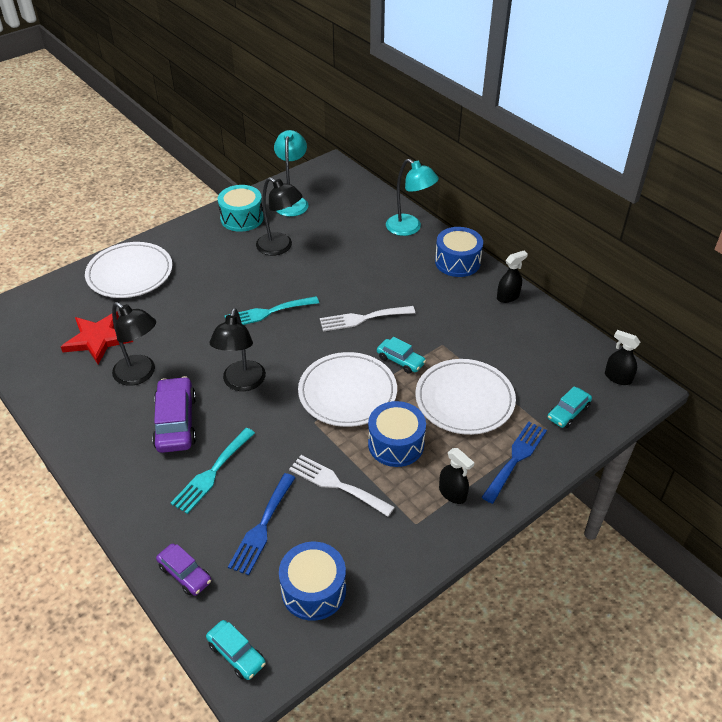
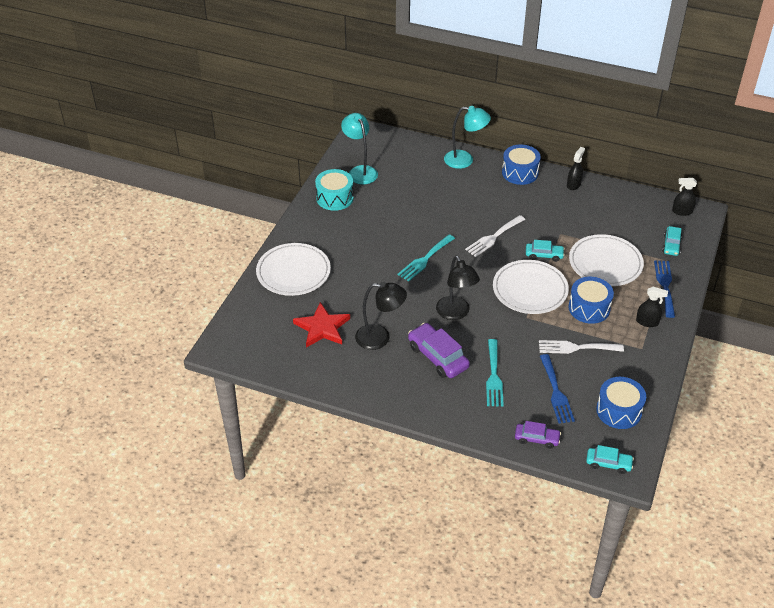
camera: 30 degrees left, 0 degrees up
black lamp [256,177,302,256] -> none

